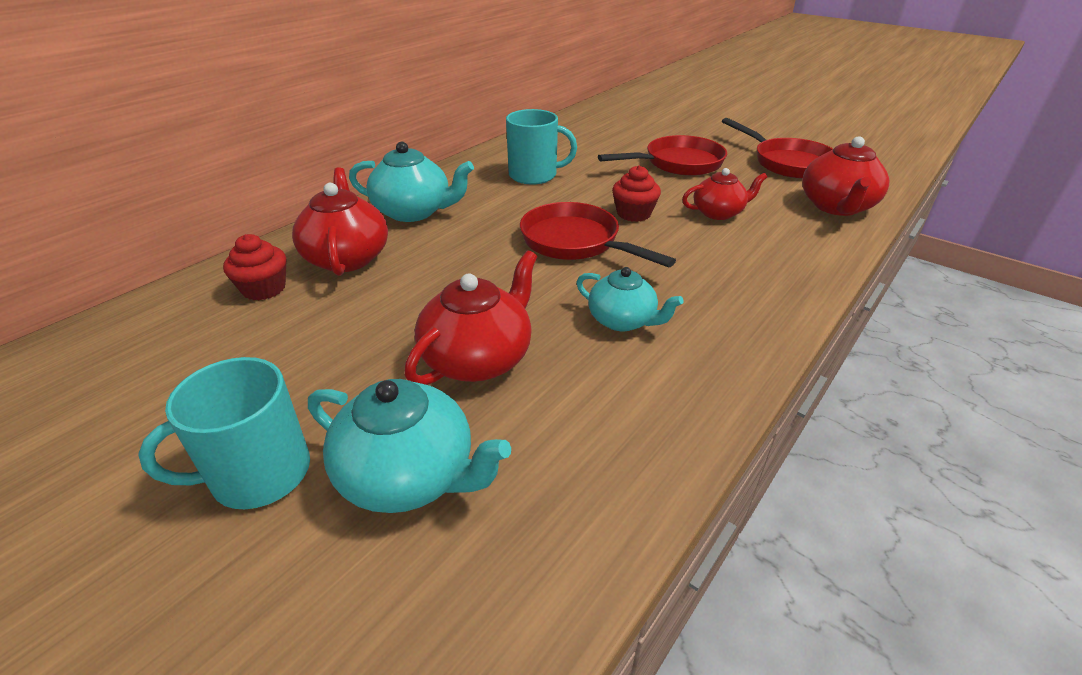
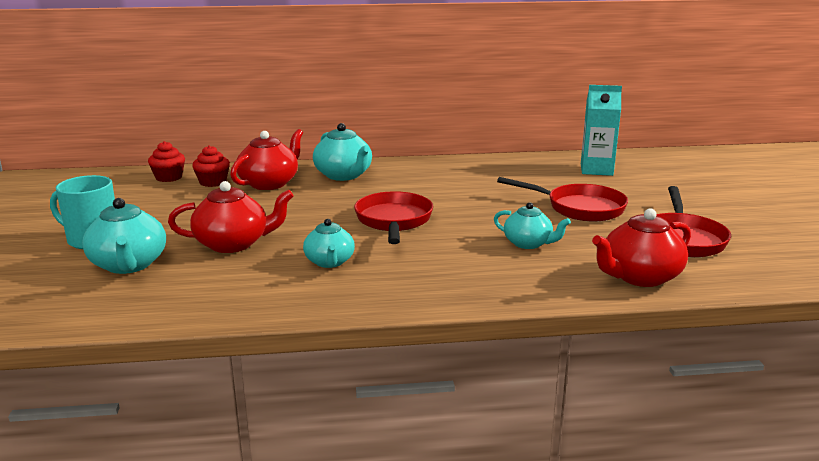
camera: 45 degrees right, 15 degrees down
turquoise mug [506,109,577,184] -> none
red cupcake [612,165,661,222] -> red cupcake moved to [148,141,185,182]
red teapot [682,168,767,220] -> turquoise teapot [494,202,571,249]
none -> turquoise carton [581,85,622,176]

